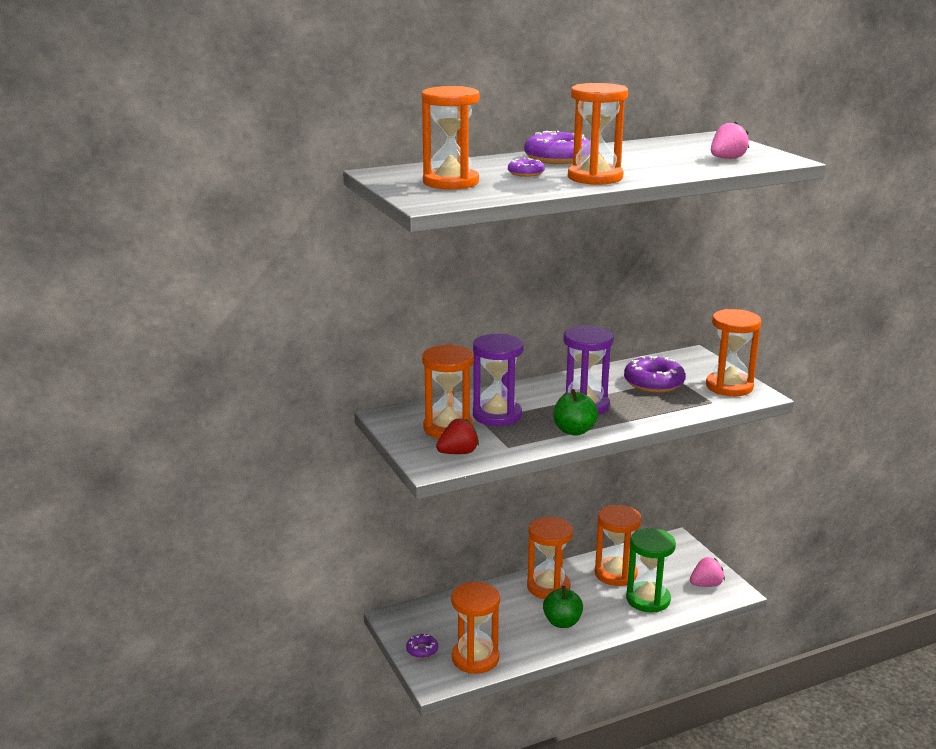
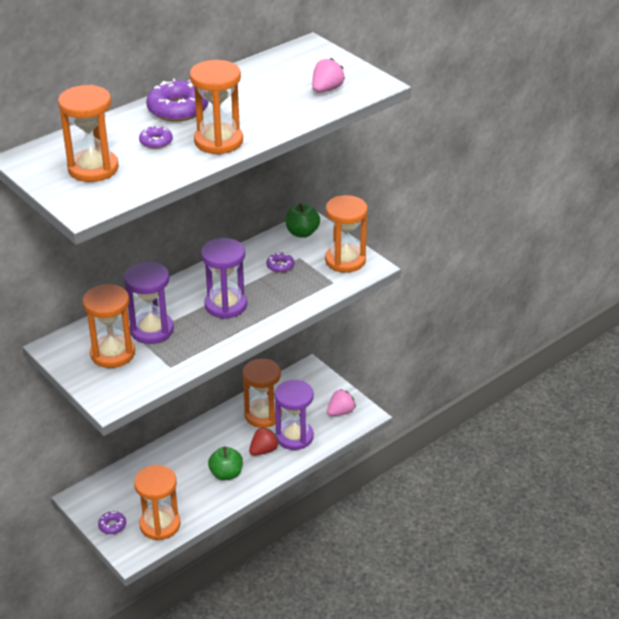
camera: 15 degrees left, 15 degrees up
red strawberry [436,418,479,454] -> red strawberry moved to [249,427,279,456]
orange hourglass [527,517,573,599] -> none
green apple [553,389,598,436] -> green apple moved to [285,203,320,238]
purple donut [624,356,685,393] -> purple donut [266,252,294,273], size x0.52
green hourglass [626,528,676,613] -> purple hourglass [275,380,314,450]

